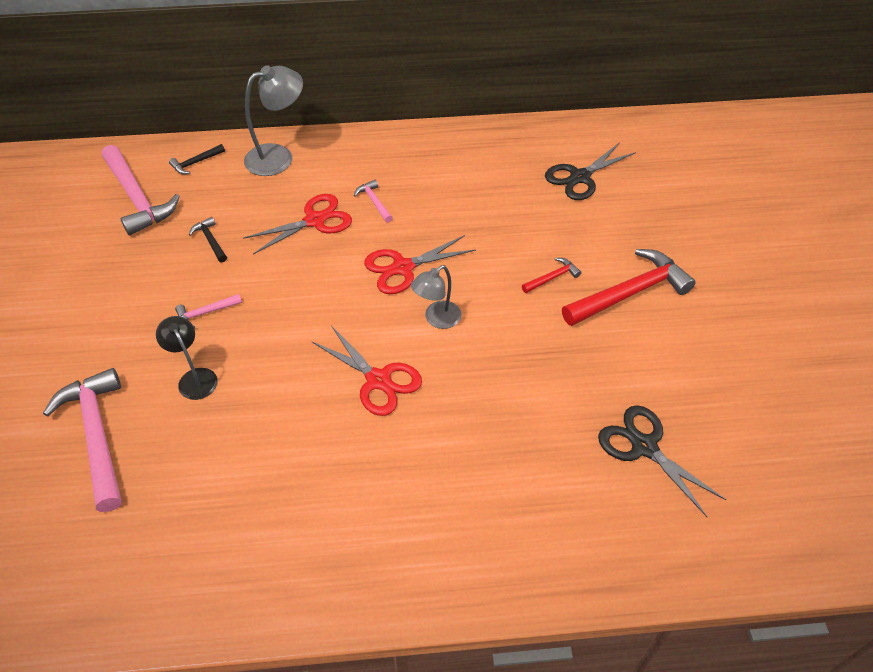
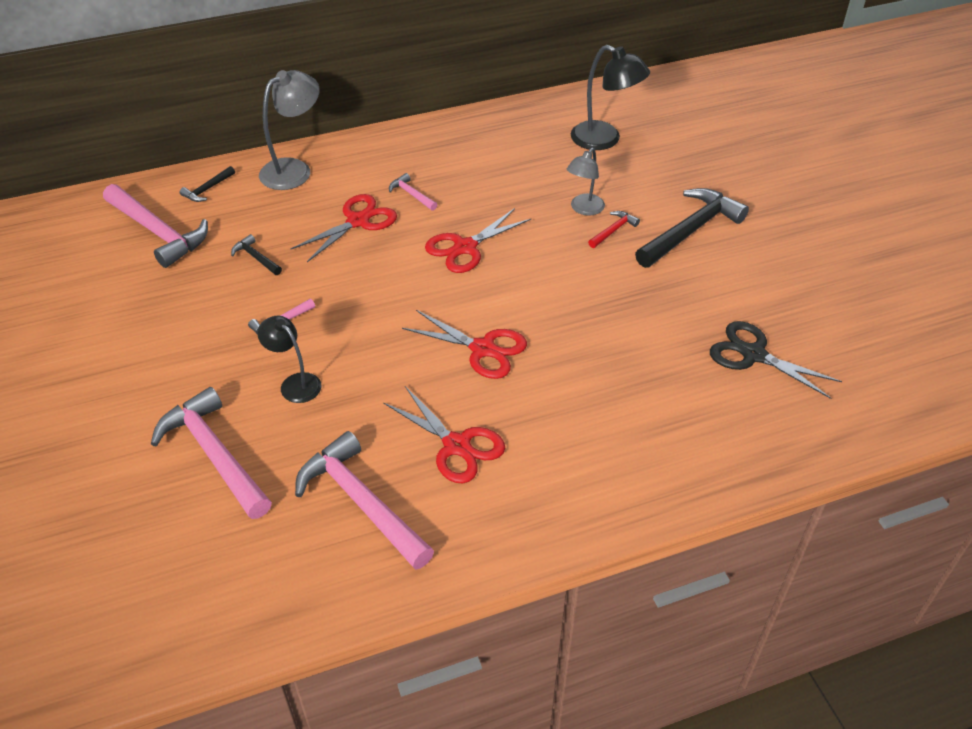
camera: 15 degrees left, 5 degrees down
grey lamp [411,265,462,329] -> grey lamp moved to [567,148,605,216]
black scissors [545,142,636,200] -> black lamp [571,45,650,150]
red hammer [562,249,696,326] -> black hammer [635,188,749,268]
none -> pink hammer [295,431,434,570]
none -> red scissors [383,386,505,483]

